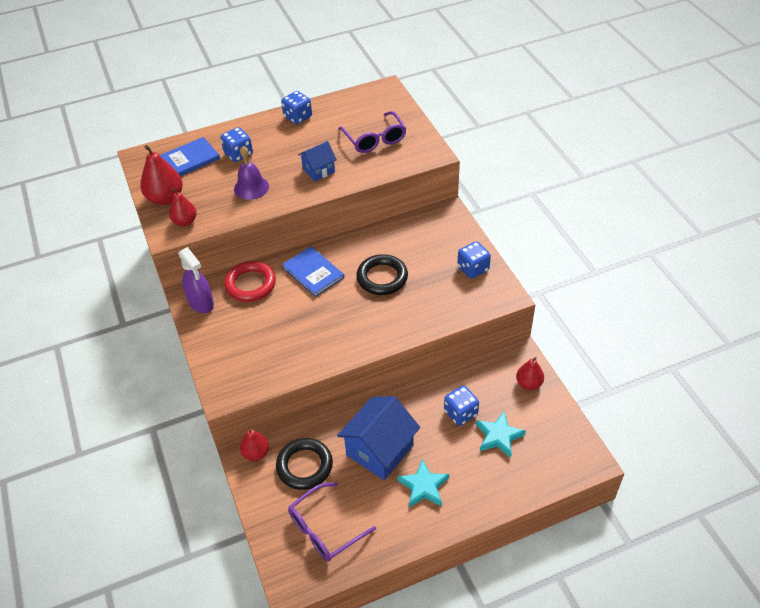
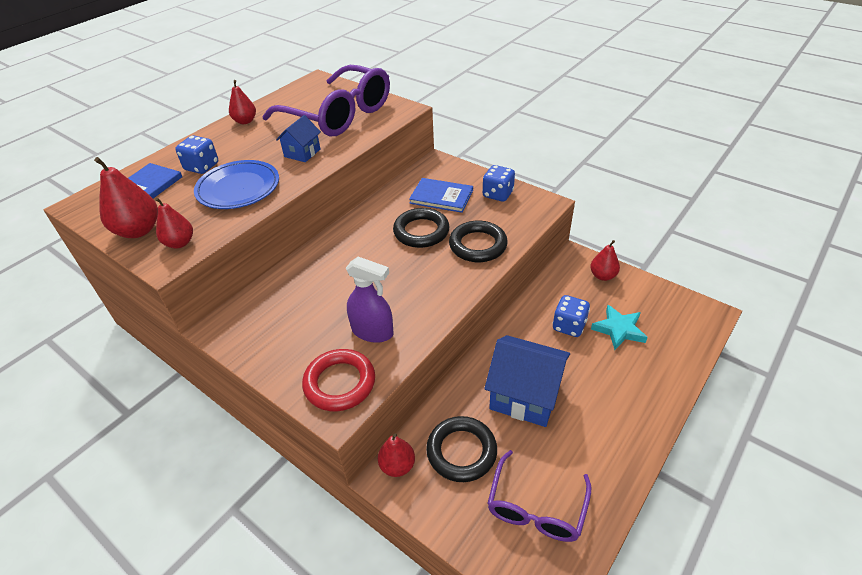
camera: 30 degrees left, 5 degrees down
purple spray bottle [178,247,214,313] -> purple spray bottle moved to [346,257,394,343]
red ring [224,261,276,302] -> red ring moved to [302,349,375,411]
purple bell [234,146,269,200] -> blue plate [194,160,279,209]
blue dice [281,91,312,124] -> red pear [229,80,256,124]
blue book [282,246,344,297] -> blue book moved to [409,178,473,213]
blue house [337,396,420,480] -> blue house turned 75 degrees counterclockwise [484,335,570,427]
purple glasses [339,111,406,153] -> purple glasses [263,65,390,136], size x1.75
turquoise star [398,459,449,508] -> none
none -> black ring [449,221,508,262]

